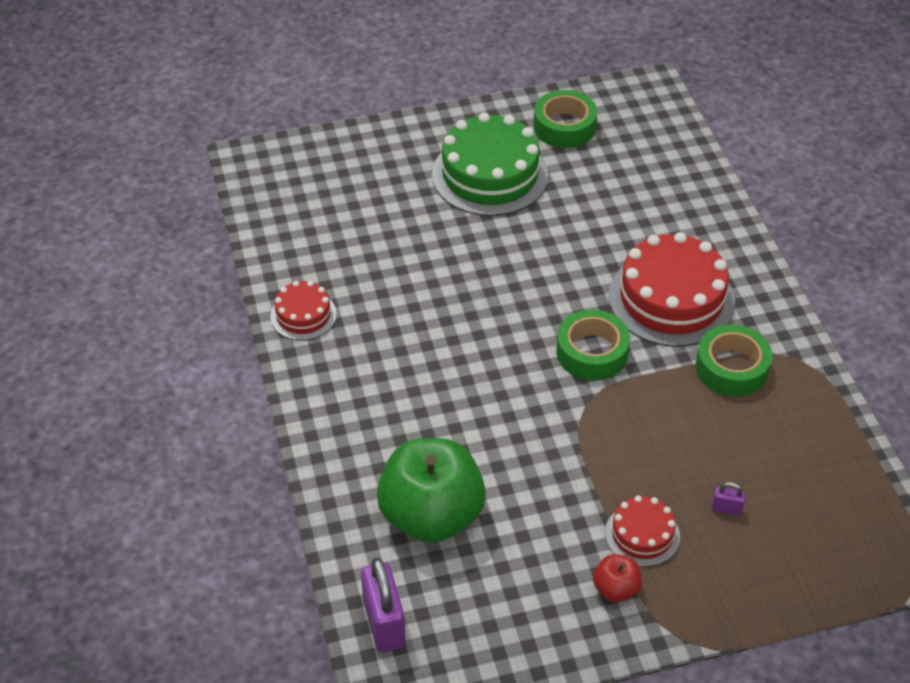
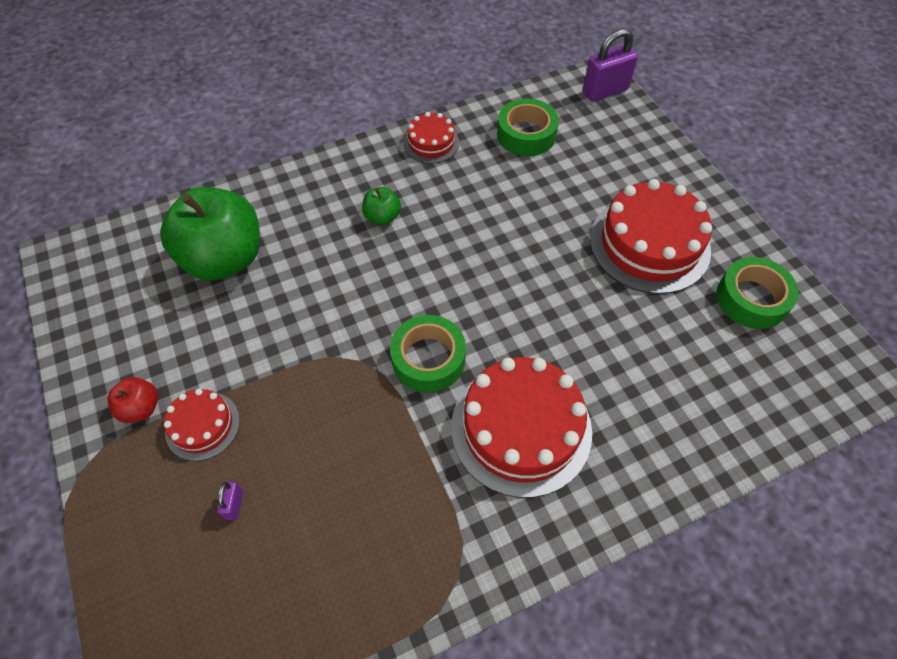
camera: 80 degrees right, 10 degrees up
purple padlock [361,558,406,653] -> purple padlock moved to [583,28,638,101]
green cake [432,112,549,216] -> red cake [590,179,712,294]
green tape [696,325,772,397] -> green tape moved to [497,98,559,156]
none -> green apple [362,187,401,225]

